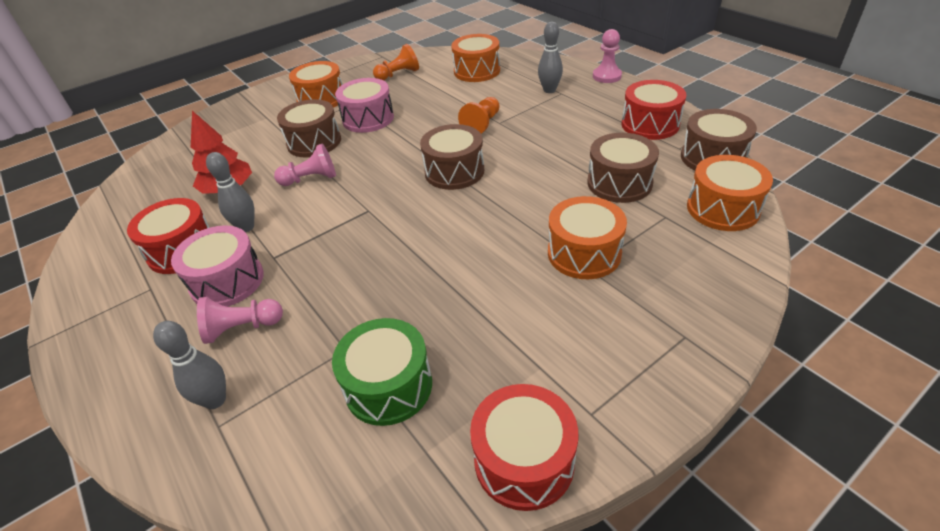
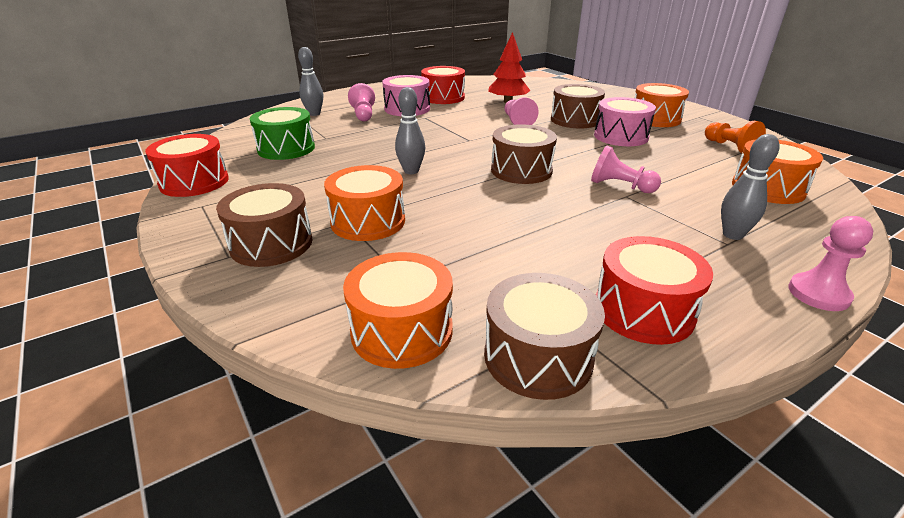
camera: 90 degrees right, 10 degrees down
grey bowling pin [206,152,255,232] -> grey bowling pin moved to [395,87,425,174]
orange pawn [458,97,500,133] -> pink pawn [591,146,661,193]
brown drum [587,133,659,203] -> brown drum moved to [216,183,312,267]

